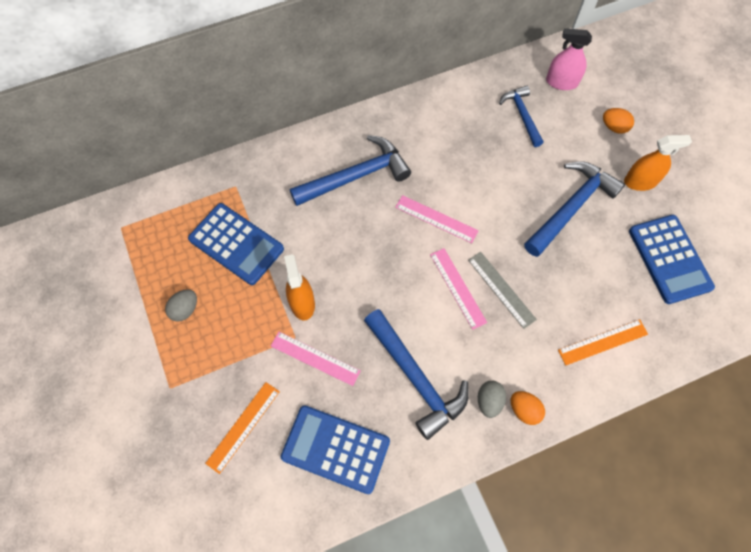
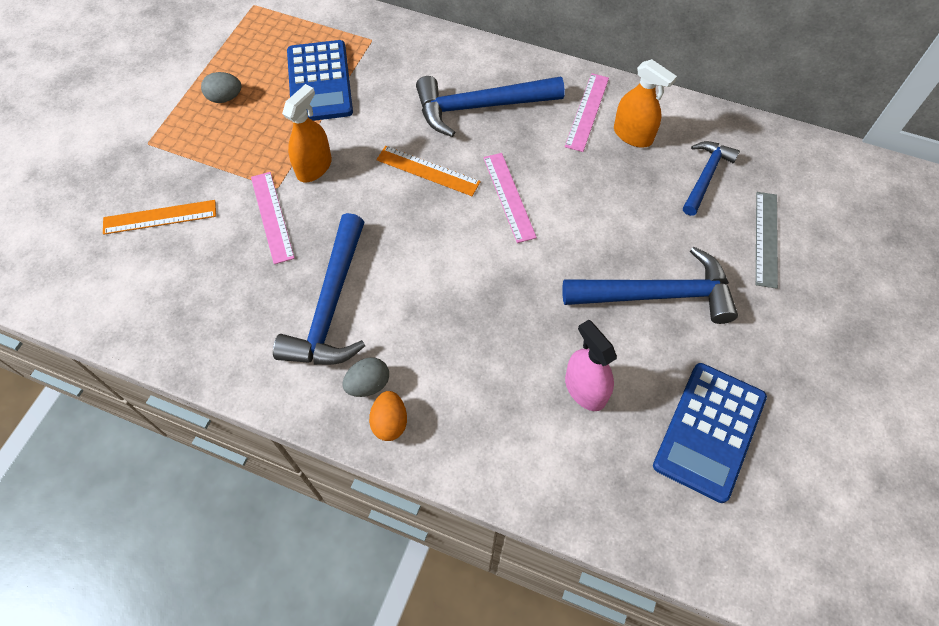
camera: 45 degrees right, 5 degrees down
blue calculator [281,405,390,494] -> none
blue hammer [290,135,411,206] -> blue hammer turned 150 degrees clockwise [416,76,565,137]
pink ruler [430,248,487,330] -> pink ruler moved to [565,73,609,152]
grey ruler [468,252,537,329] -> grey ruler moved to [756,192,778,289]
pink spray bottle [546,28,592,90] -> pink spray bottle moved to [565,320,617,411]
orange ruler [558,319,648,366] -> orange ruler moved to [376,146,481,196]
orange egg [603,108,634,134] -> none
orange spray bottle [624,135,692,191] -> orange spray bottle moved to [614,59,677,148]

